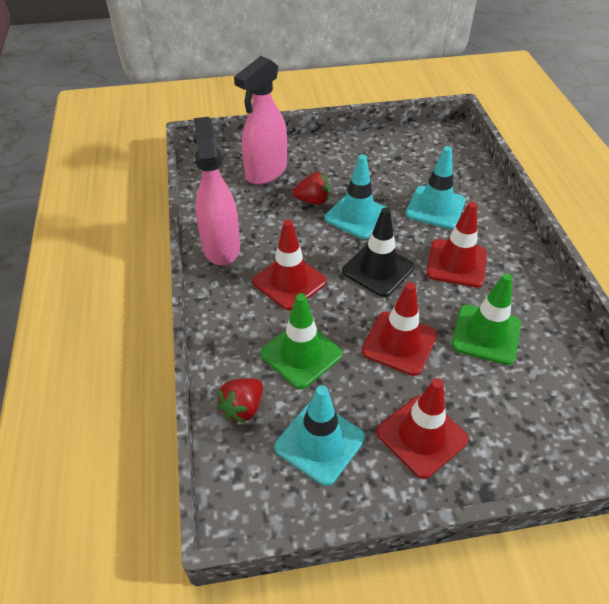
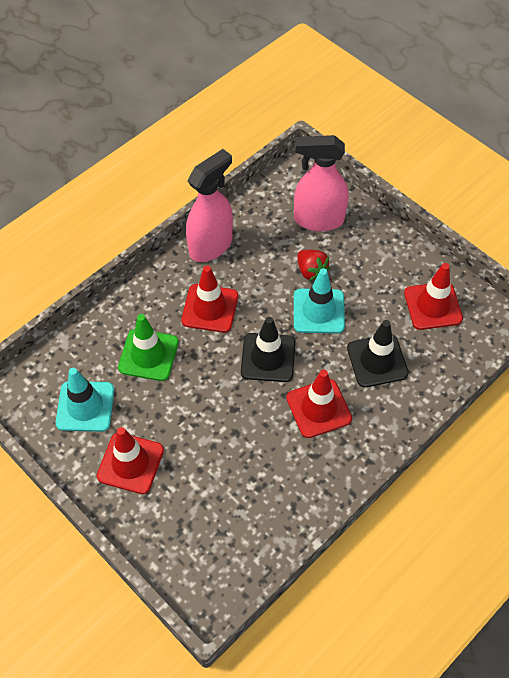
camera: 55 degrees right, 10 degrees up
red strawberry [217,378,263,423] -> none
red traffic cone [361,282,437,376] -> red traffic cone moved to [404,263,463,330]
turquoise traffic cone [406,146,465,229] -> black traffic cone [347,320,409,387]
green traffic cone [452,273,521,365] -> none

